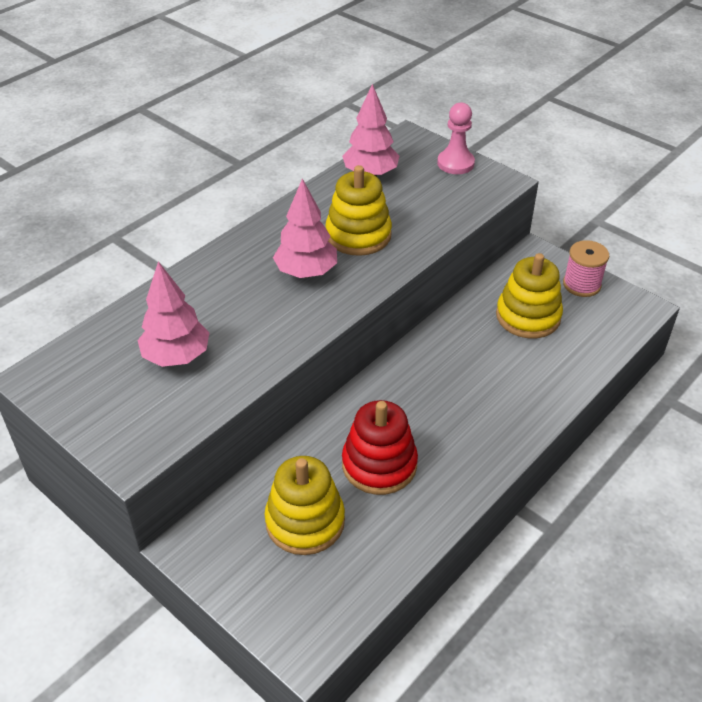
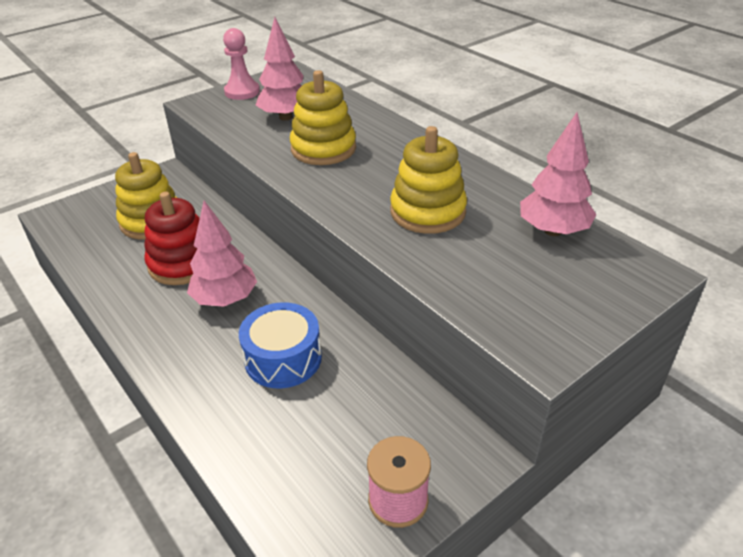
camera: 100 degrees right, 5 degrees down
pink tree [273,178,337,278] -> pink tree moved to [187,201,257,306]
pink pawn [437,102,475,174] -> pink pawn moved to [223,28,260,100]
yellow stacking toy [496,253,563,338] -> yellow stacking toy moved to [290,70,356,165]
none -> blue drum [239,303,322,388]

